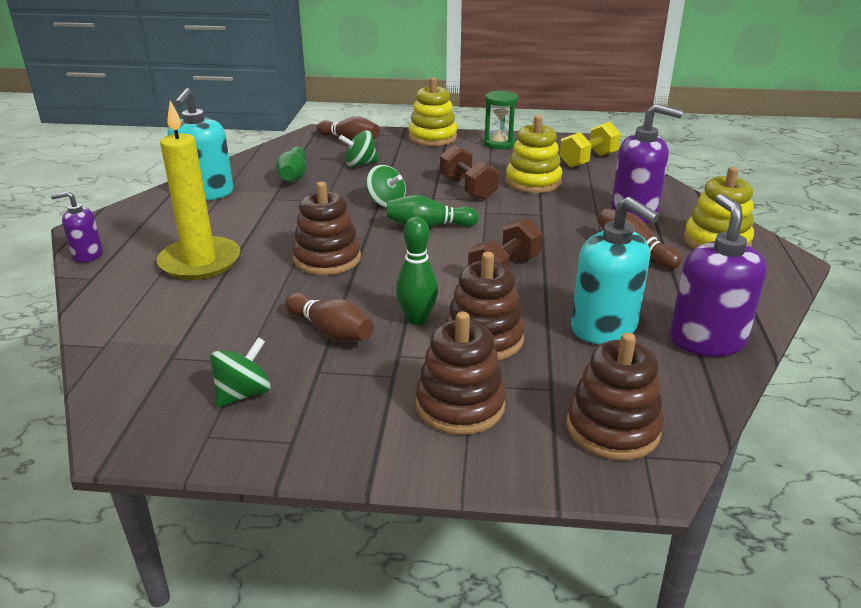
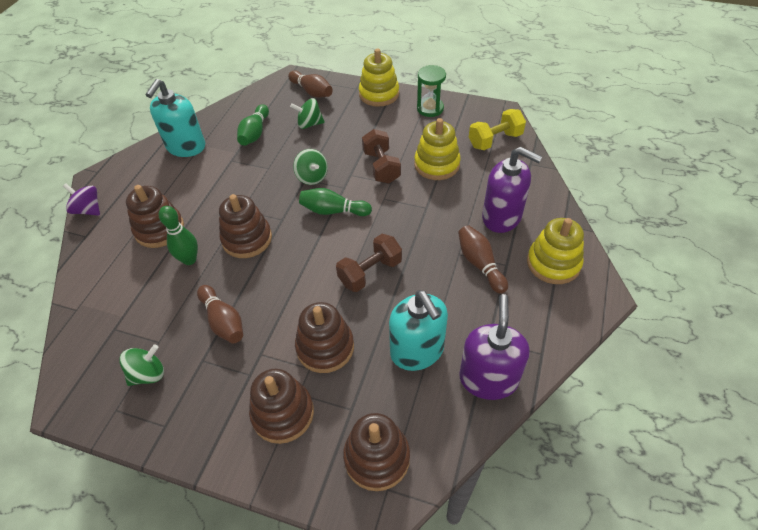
camera: 15 degrees right, 20 degrees up
purple soap dispenser [51,191,103,263] -> purple spinning top [63,183,100,216]
yellow candle [157,101,240,280] -> brown stacking toy [126,185,184,248]
green bowling pin [396,217,438,325] -> green bowling pin moved to [159,206,198,265]

